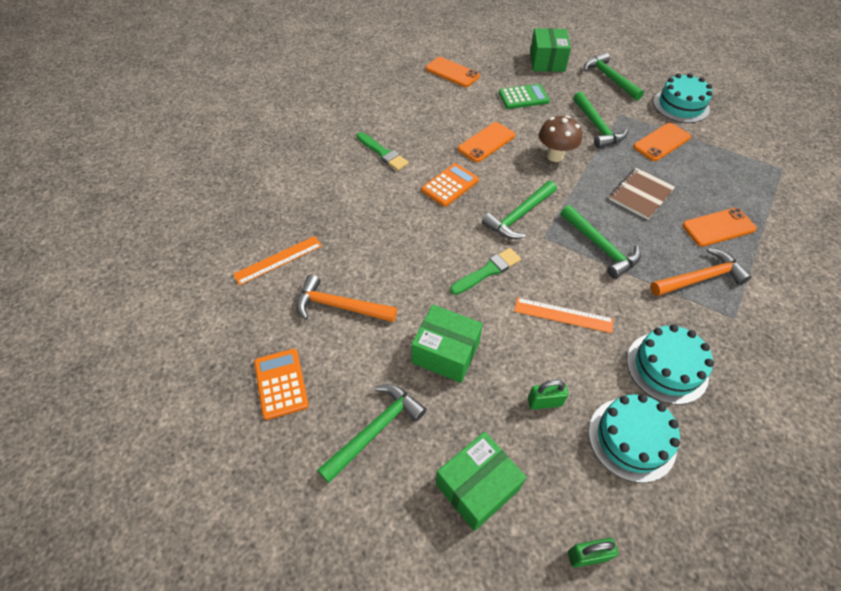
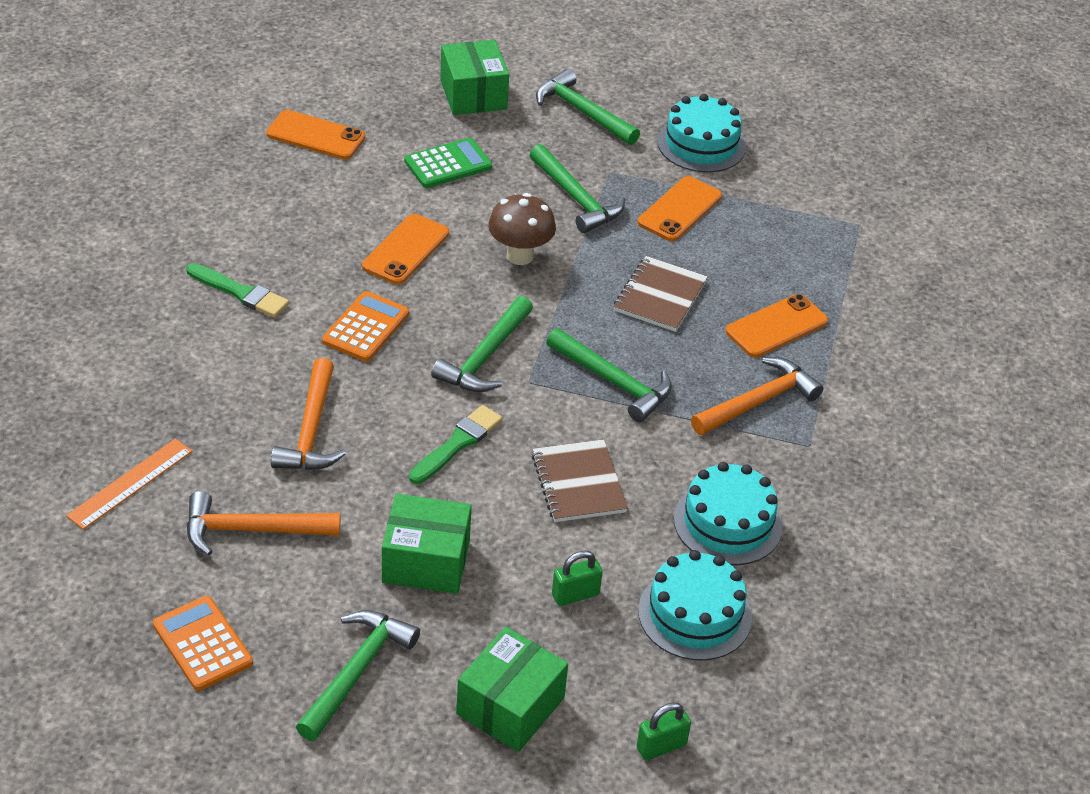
camera: 20 degrees left, 10 degrees down
orange ruler [514,298,613,333] -> brown notebook [532,439,628,522]
none -> orange hammer [271,358,346,470]

